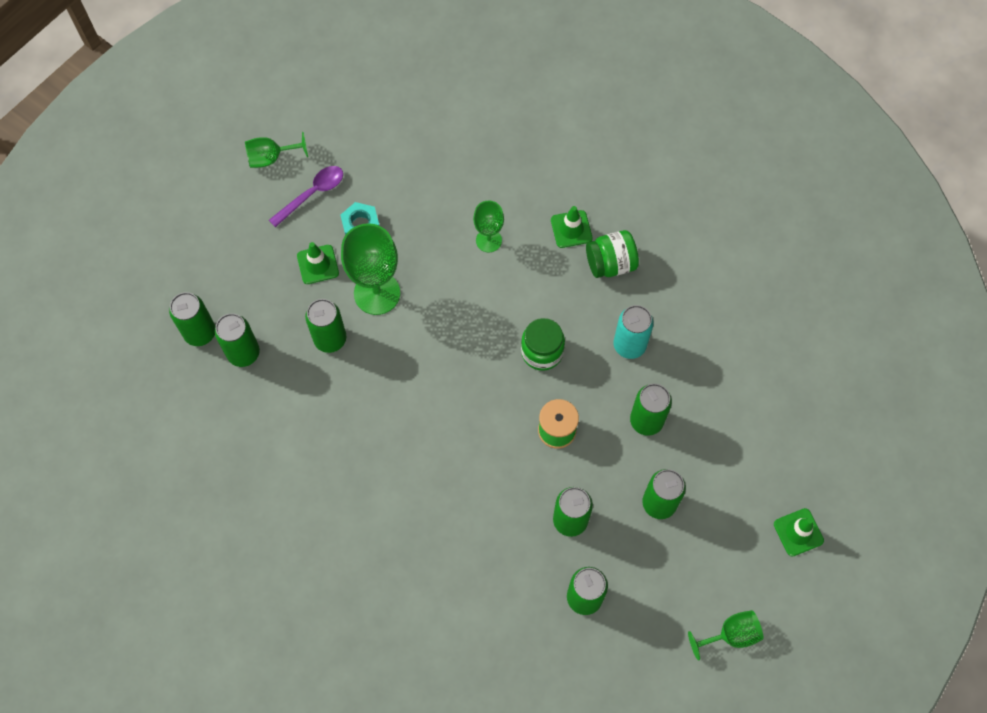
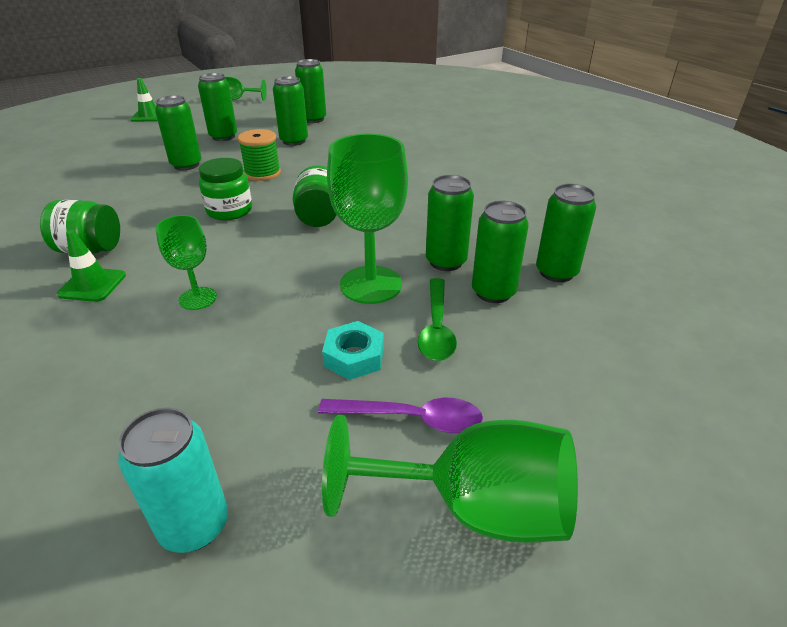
camera: 160 degrees left, 30 degrees down
green can [169,292,215,346] -> green can moved to [472,201,529,303]
green goblet [245,132,308,168] -> green goblet [322,415,578,543], size x1.75
purple spoon [269,166,343,227] -> purple spoon turned 150 degrees counterclockwise [318,398,483,433]
green traffic cone [297,242,339,284] -> green spoon [418,278,457,361]
turquoise can [614,305,654,359] -> turquoise can moved to [118,408,228,553]
none -> green jar [293,165,337,227]

